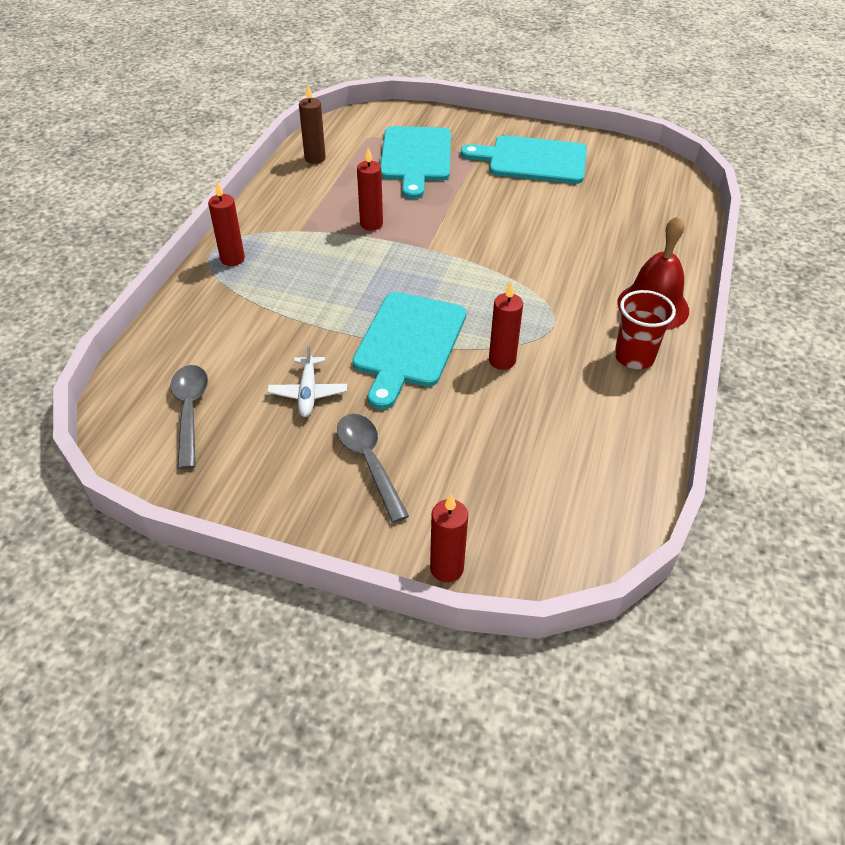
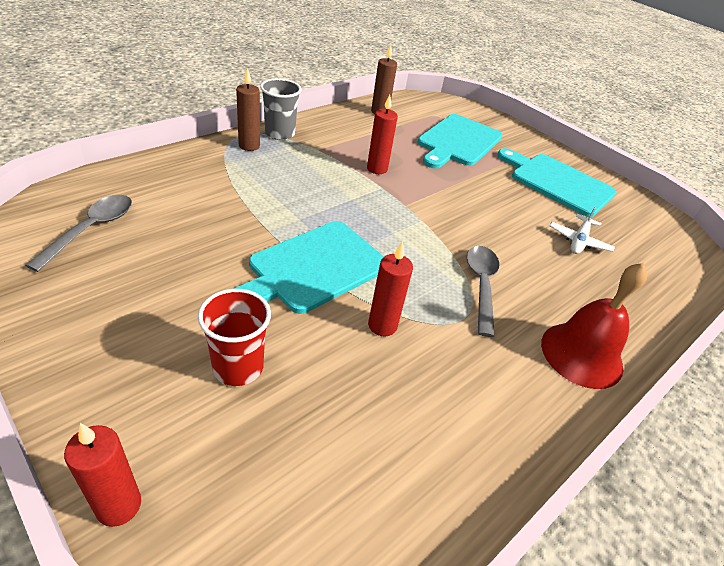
camera: 25 degrees right, 5 degrees down
red candle [208,181,245,266] -> brown candle [236,68,260,151]
white plane [267,344,347,417] -> white plane moved to [550,207,615,254]
grey spoon [337,414,409,523] -> grey spoon moved to [466,246,499,337]
red cup [615,290,676,369] -> red cup moved to [198,289,271,386]
none -> grey cup [260,78,302,140]

